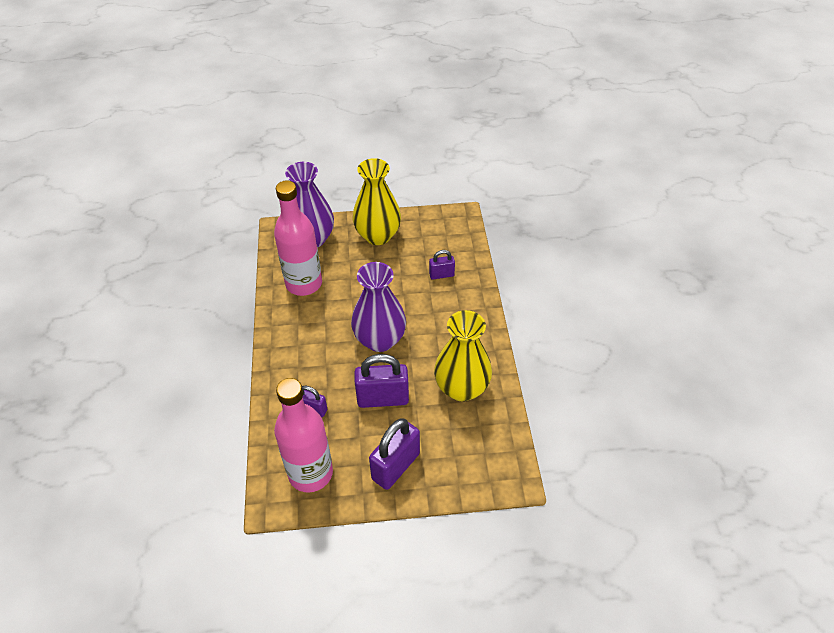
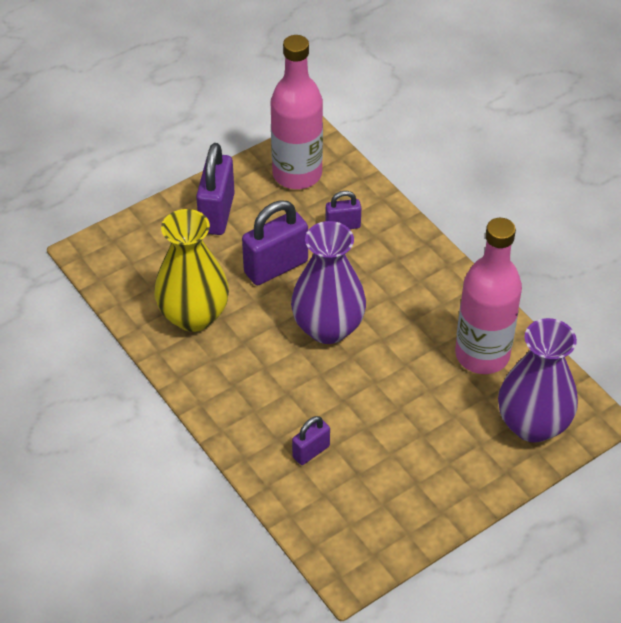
camera: 150 degrees right, 0 degrees up
yellow vase [353,158,401,245] -> none

